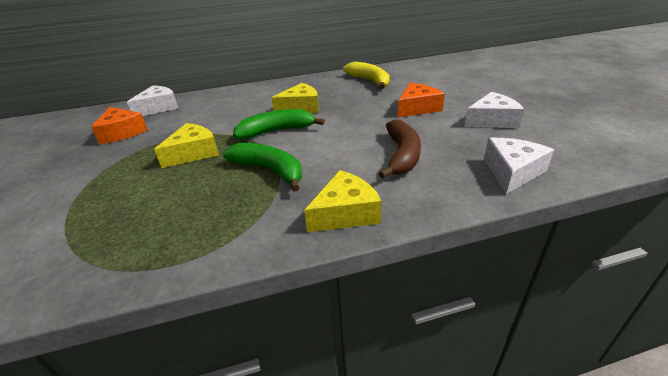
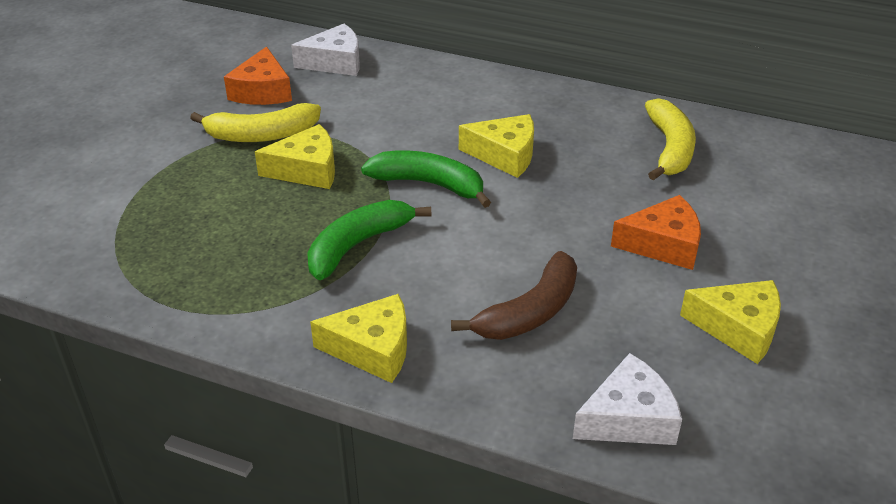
camera: 35 degrees right, 5 degrees up
green banana [223,143,302,192] -> green banana turned 120 degrees counterclockwise [307,200,431,280]
white cheese [464,92,524,128] -> yellow cheese [680,280,781,364]
none -> yellow banana [190,103,321,142]

